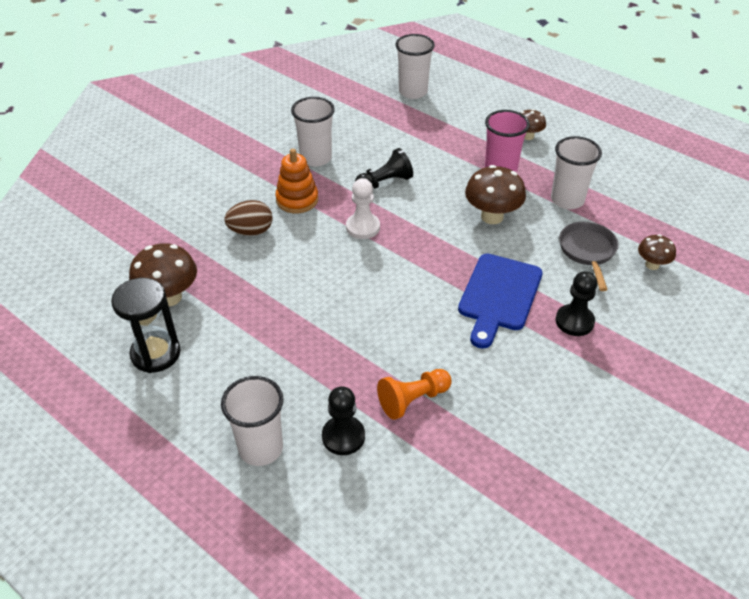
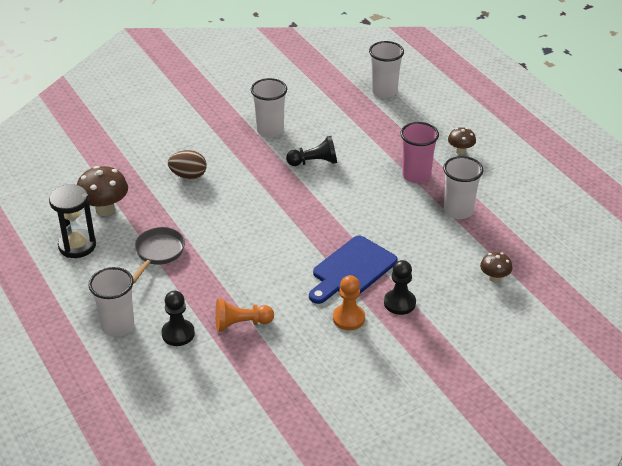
camera: 20 degrees right, 5 degrees down
orange stacking toy [275,149,318,213] -> none
white pawn [346,178,380,239] -> none
brown mushroom [465,165,526,224] -> none
grey pan [559,222,618,291] -> grey pan moved to [133,227,185,284]
none -> orange pawn [333,275,365,330]

